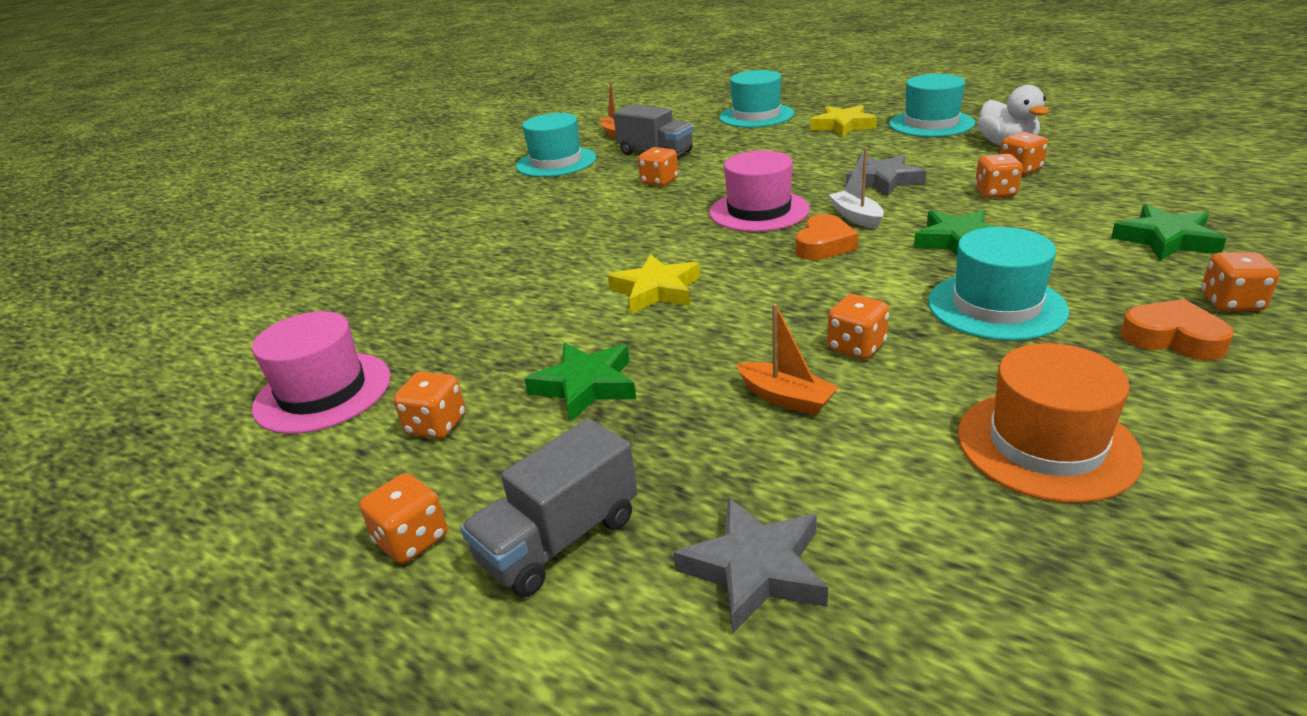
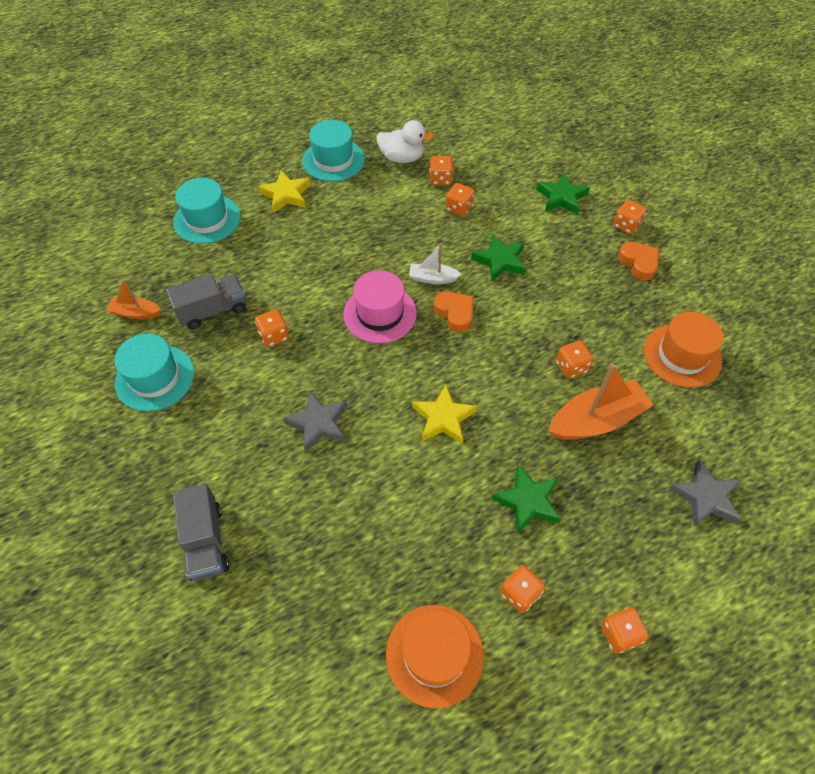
camera: 65 degrees left, 25 degrees up
pink hat [252,311,391,434] -> orange hat [386,605,484,708]
grey truck [460,419,637,597] -> grey truck moved to [173,483,229,581]
orange boat [736,303,838,415] -> orange boat [548,364,654,440], size x1.86
grey star [846,155,926,196] -> grey star moved to [283,390,347,453]
turquoise hat [928,227,1069,341] -> none
orange heart [1121,299,1234,361] -> orange heart turned 90 degrees clockwise [618,242,659,281]

